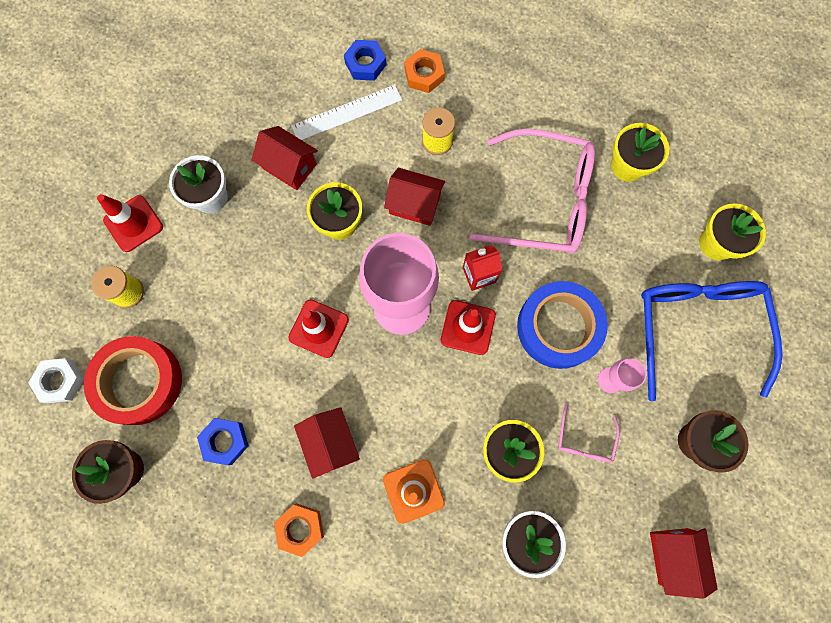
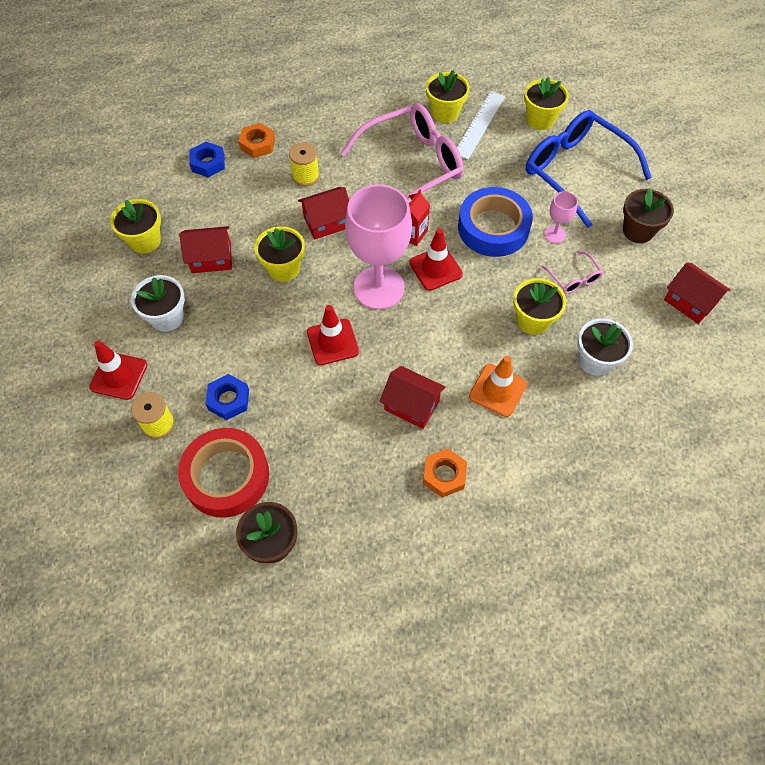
camera: 40 degrees left, 15 degrees down
white nut [28,358,84,403] -> none
blue nut [197,418,249,465] -> blue nut moved to [205,374,249,420]
white ruler [291,85,402,140] -> white ruler moved to [457,91,505,159]
none -> yellow flower pot [110,199,161,254]

